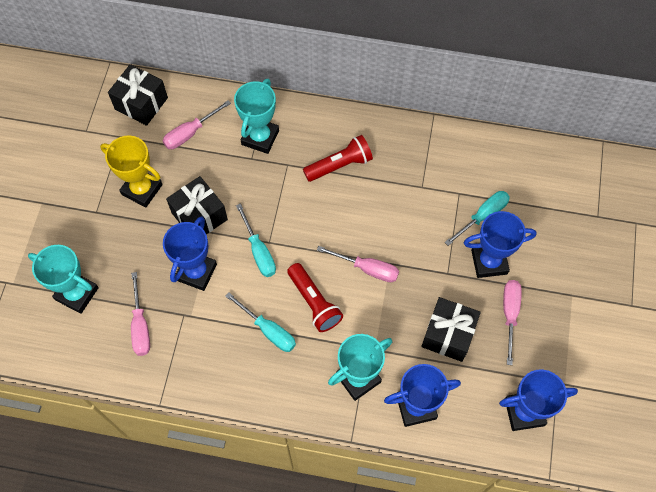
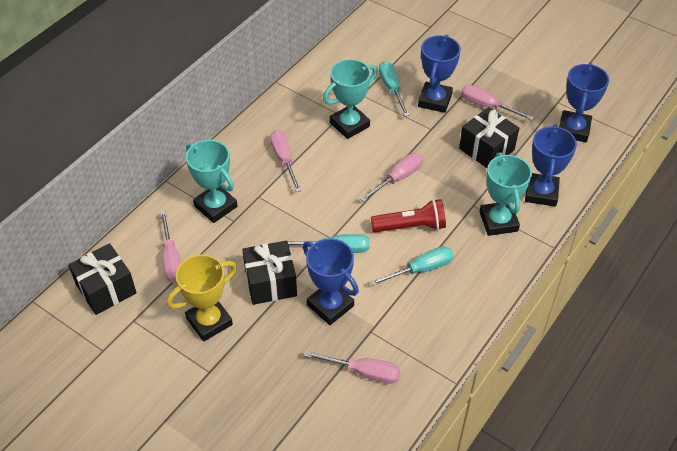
camera: 65 degrees left, 15 degrees down
turquoise trophy [28,245,99,314] -> turquoise trophy moved to [323,59,377,139]
red flashlight [303,135,373,182] -> pink screwdriver [270,130,301,192]

